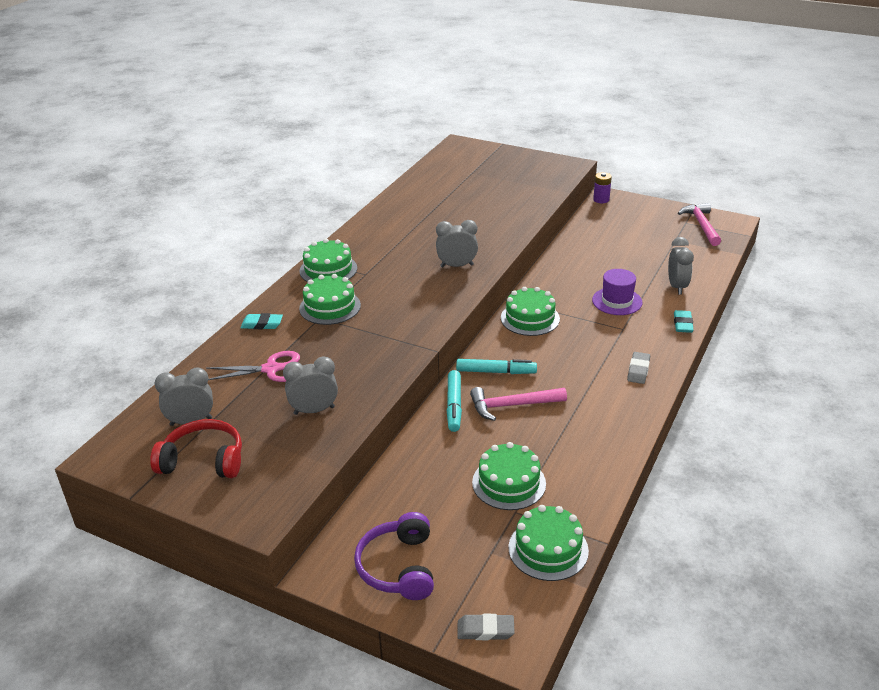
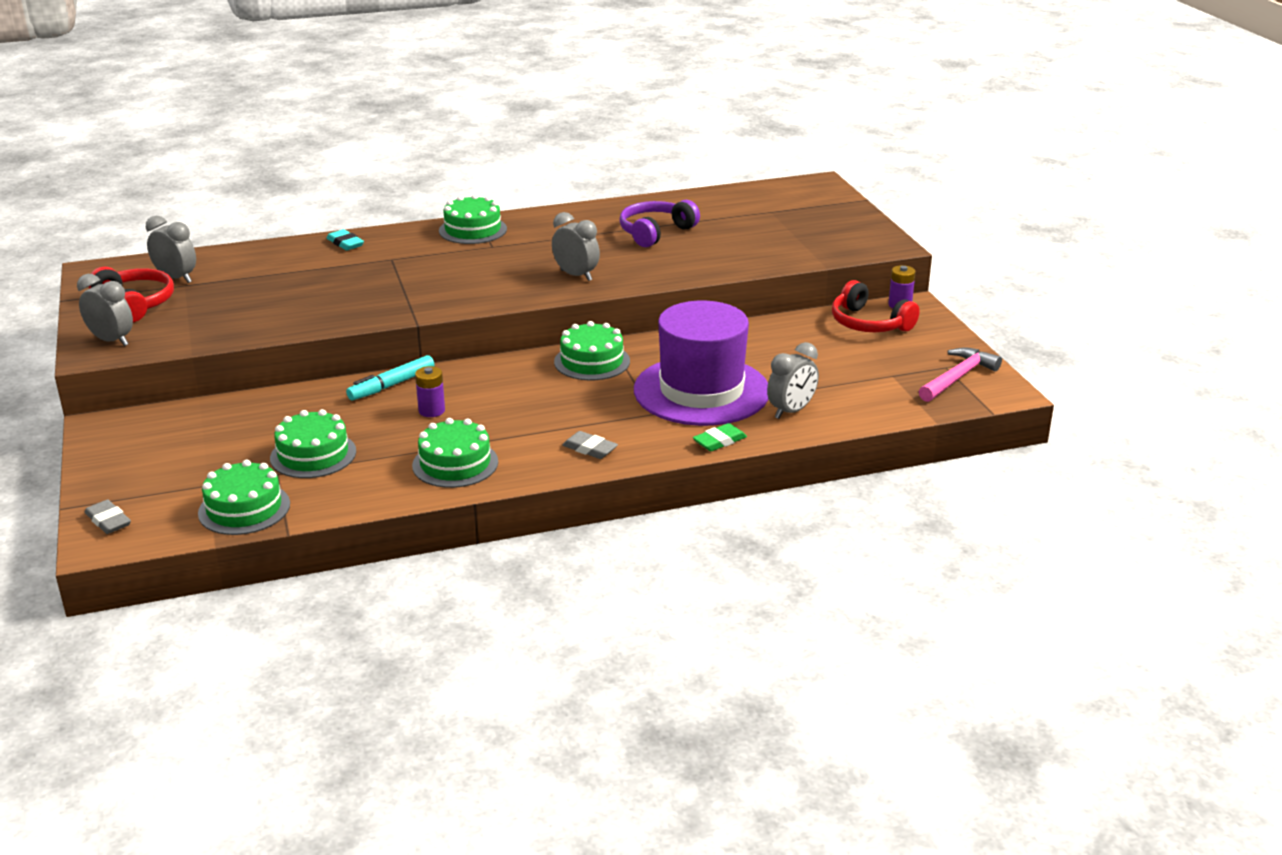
camera: 45 degrees right, 5 degrees down
pink scissors [206,351,300,382] -> none
grey clock [283,356,338,415] -> grey clock moved to [77,274,133,346]
green cake [299,274,361,325] -> green cake moved to [412,418,498,488]
purple headphones [354,512,434,600] -> purple headphones moved to [620,200,700,247]
turquoise marker [456,359,537,374] -> none
pink hammer [470,387,567,421] -> purple battery [415,366,445,417]
purple hat [592,269,642,315] -> purple hat [634,301,769,426], size x2.01
grey eraser [627,352,650,384] -> grey eraser turned 60 degrees clockwise [562,431,618,459]
turquoise eraser [674,310,694,333] -> green eraser [693,423,747,451]
none -> red headphones [832,280,920,332]

